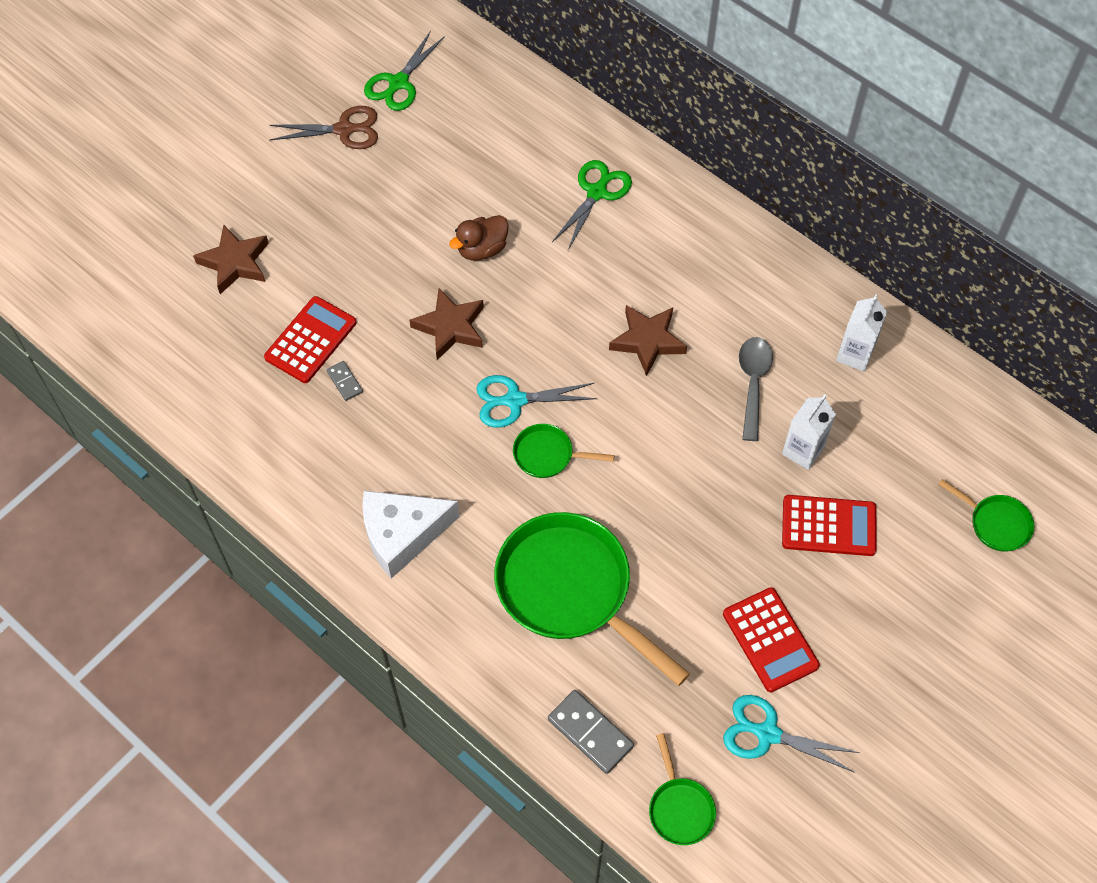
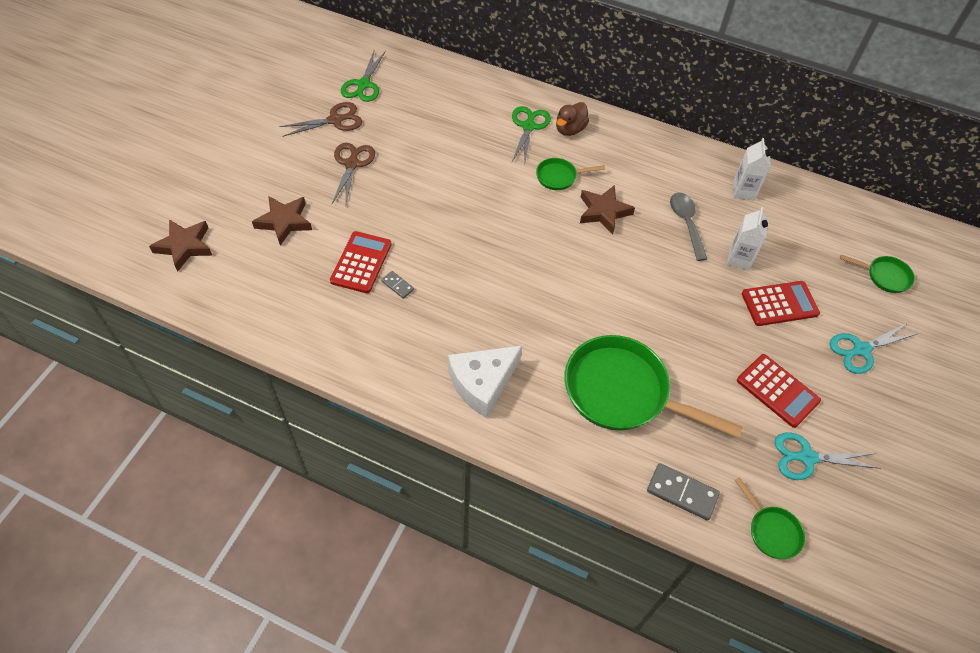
camera: 20 degrees left, 5 degrees down
brown star [409,288,484,360] -> brown star moved to [149,220,213,272]
brown duck [449,215,509,260] -> brown duck moved to [556,102,589,136]
turquoise scissors [476,375,597,428] -> turquoise scissors moved to [830,323,919,374]
green pan [513,424,614,478] -> green pan moved to [536,158,605,190]
none -> brown scissors [332,143,375,207]

